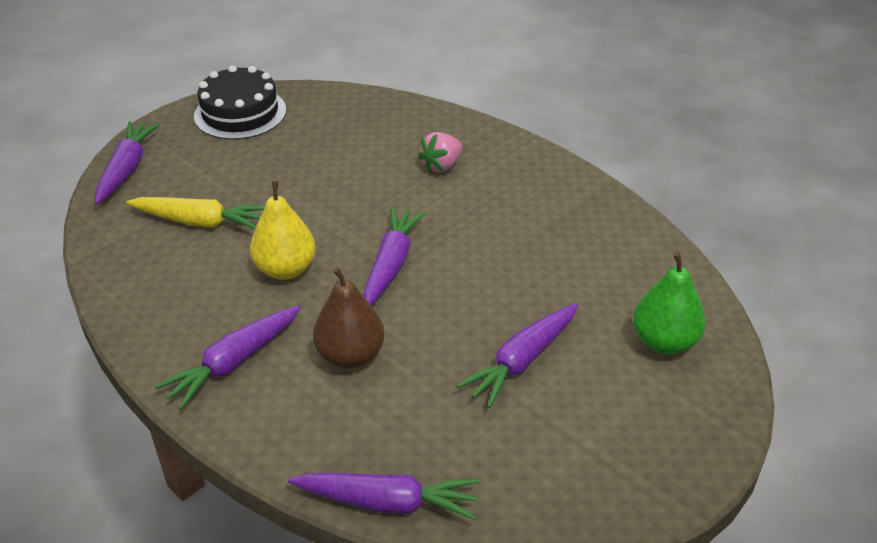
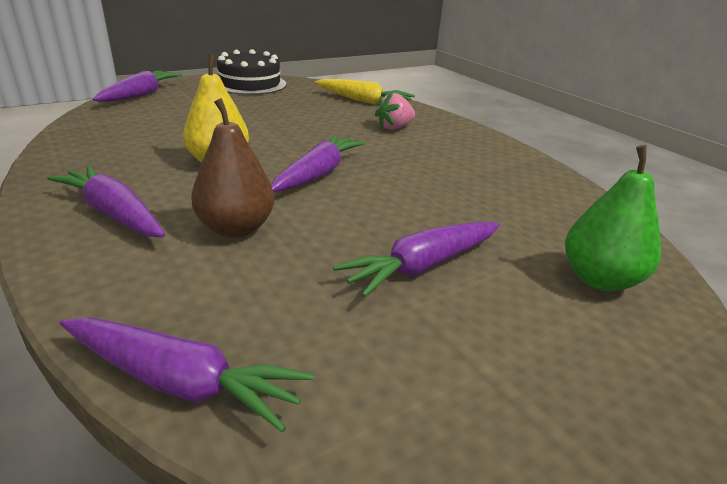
camera: 10 degrees right, 10 degrees down
yellow carrot [126,197,265,229] -> yellow carrot moved to [315,79,415,104]
purple carrot [155,306,300,410] -> purple carrot turned 75 degrees clockwise [47,165,165,237]

